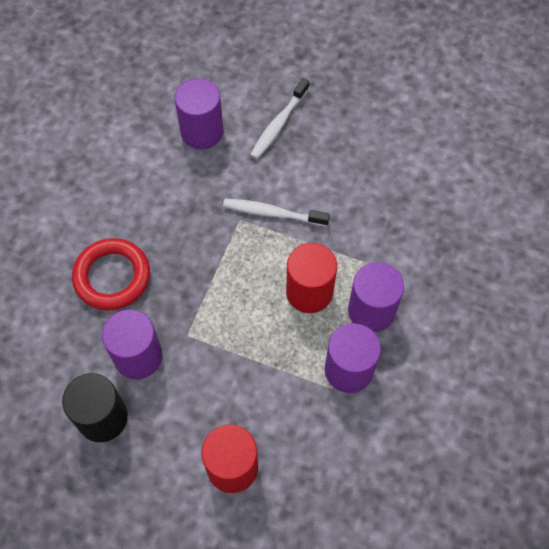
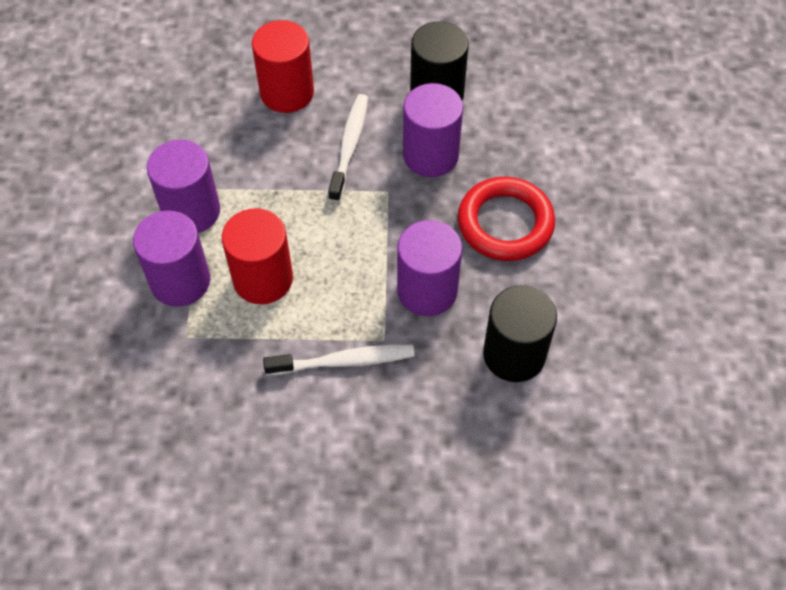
camera: 160 degrees right, 5 degrees down
purple cylinder [175,78,224,149] -> purple cylinder moved to [397,220,462,316]
white toothbrush [250,78,310,159] -> white toothbrush moved to [328,94,368,202]
none -> black cylinder [483,285,557,382]

